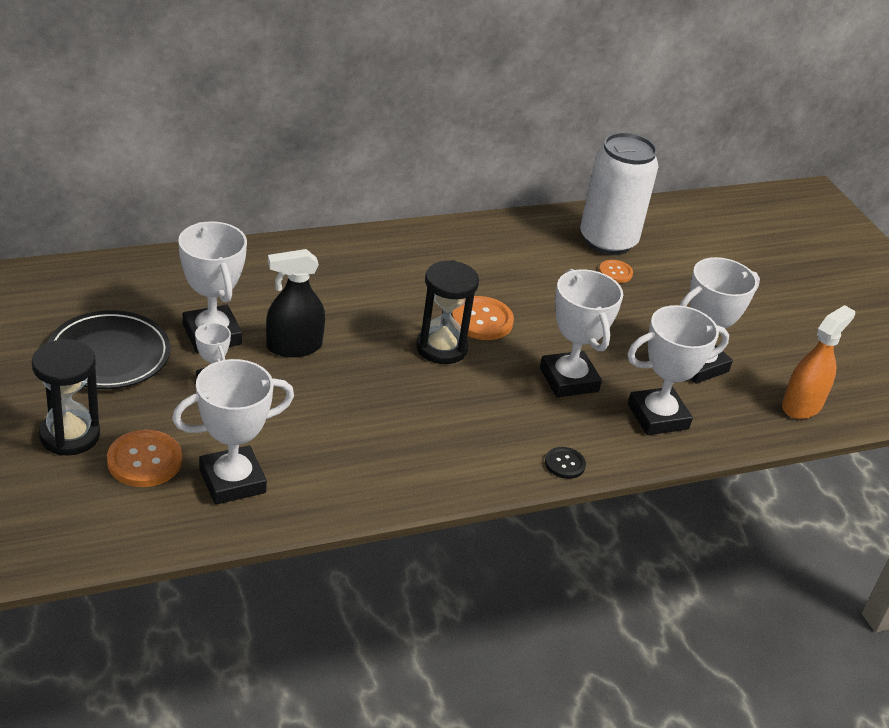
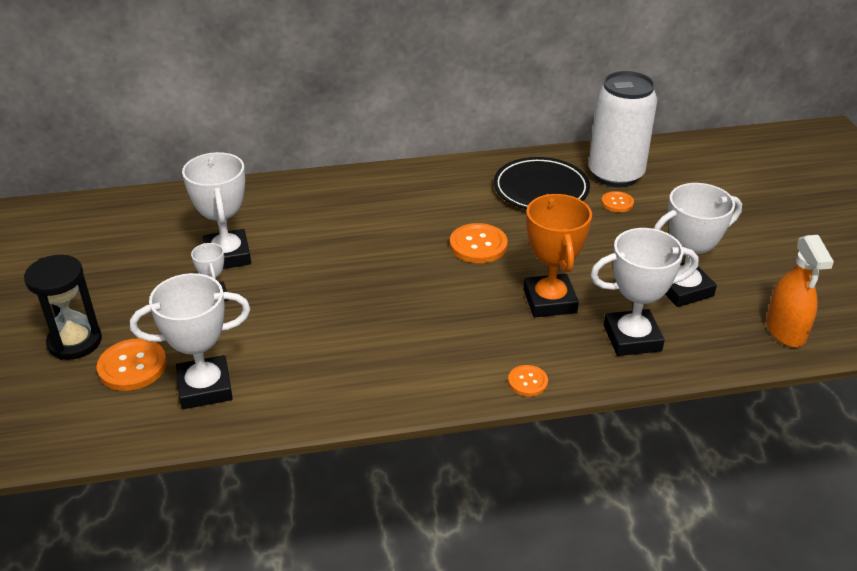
camera: 15 degrees right, 0 degrees up
black plate [47,310,171,389] -> black plate moved to [494,157,590,209]
black spray bottle [266,249,325,357] -> none
black hourglass [416,260,479,364] -> none
white trophy [540,269,623,397] -> orange trophy [523,194,592,317]
black button [545,447,586,479] -> orange button [508,365,548,396]
orange spray bottle [782,305,855,419] -> orange spray bottle turned 120 degrees clockwise [766,235,834,347]

